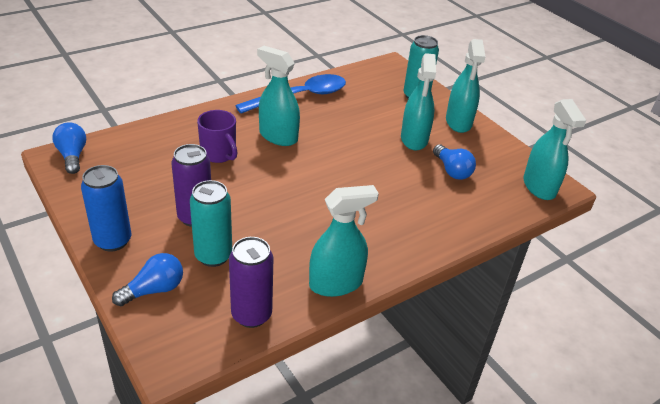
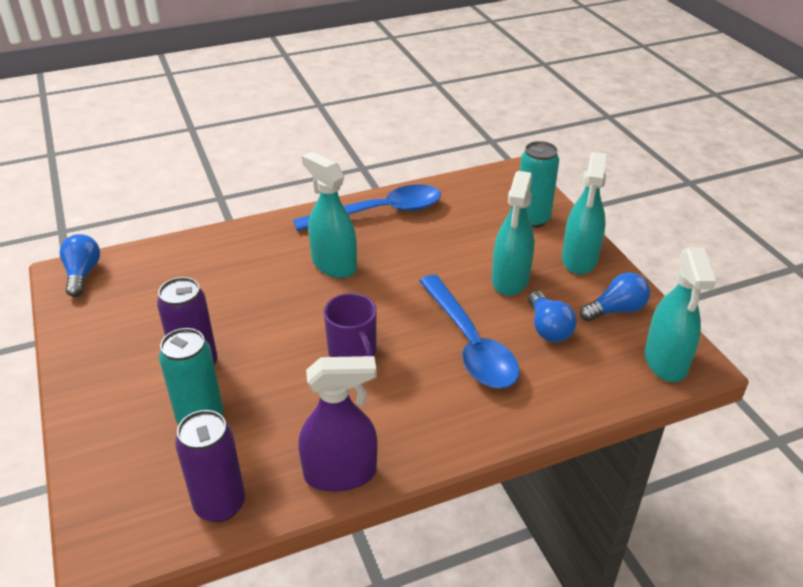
camera: 15 degrees right, 0 degrees up
blue can [81,165,132,251] -> none
blue light bulb [112,253,183,306] -> blue light bulb moved to [580,272,650,322]
purple mug [197,110,238,163] -> purple mug moved to [324,293,377,357]
turquoise spray bottle [309,185,379,297] -> purple spray bottle [298,356,377,492]
none -> blue spoon [419,275,520,388]

